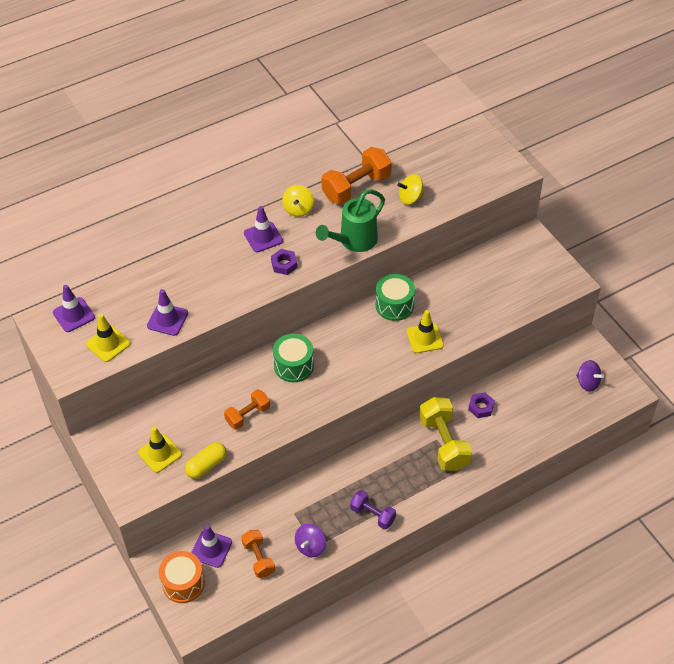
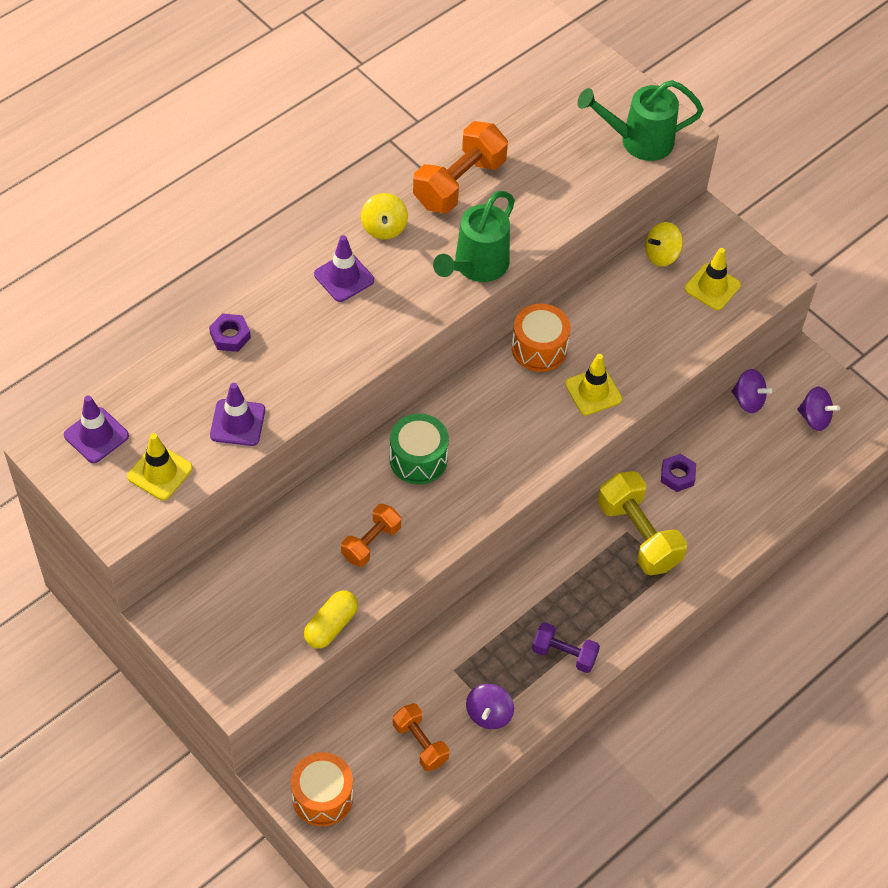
camera: 15 degrees left, 5 degrees up
yellow traffic cone [138,427,182,473] -> yellow traffic cone moved to [684,248,741,310]
purple traffic cone [191,525,232,568] -> none
purple nut [271,249,298,275] -> purple nut moved to [209,313,251,352]
green drum [376,274,415,321] -> orange drum [512,304,570,372]
yellow spinning top [397,174,424,205] -> yellow spinning top moved to [645,222,683,266]
none -> green watering can [577,80,704,161]
none -> purple spinning top [732,369,772,413]

